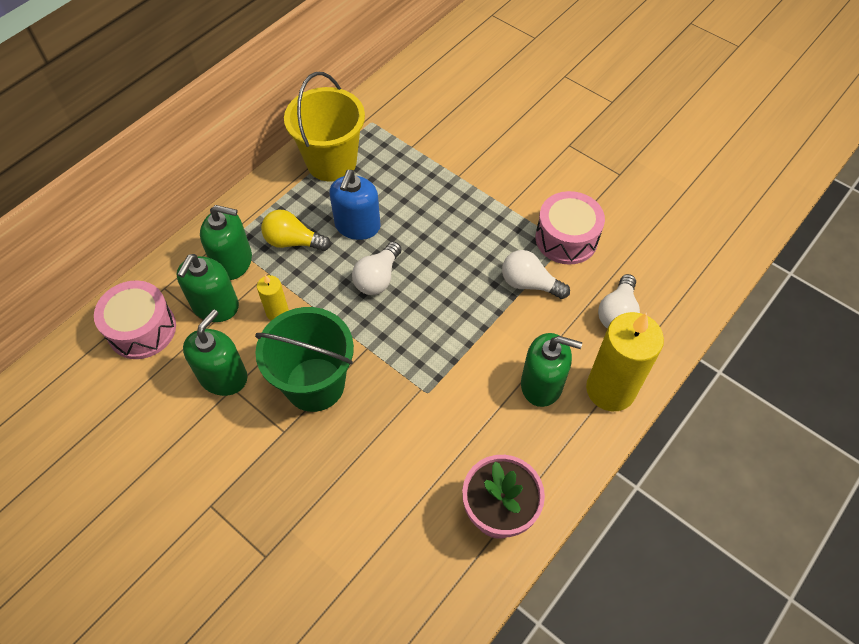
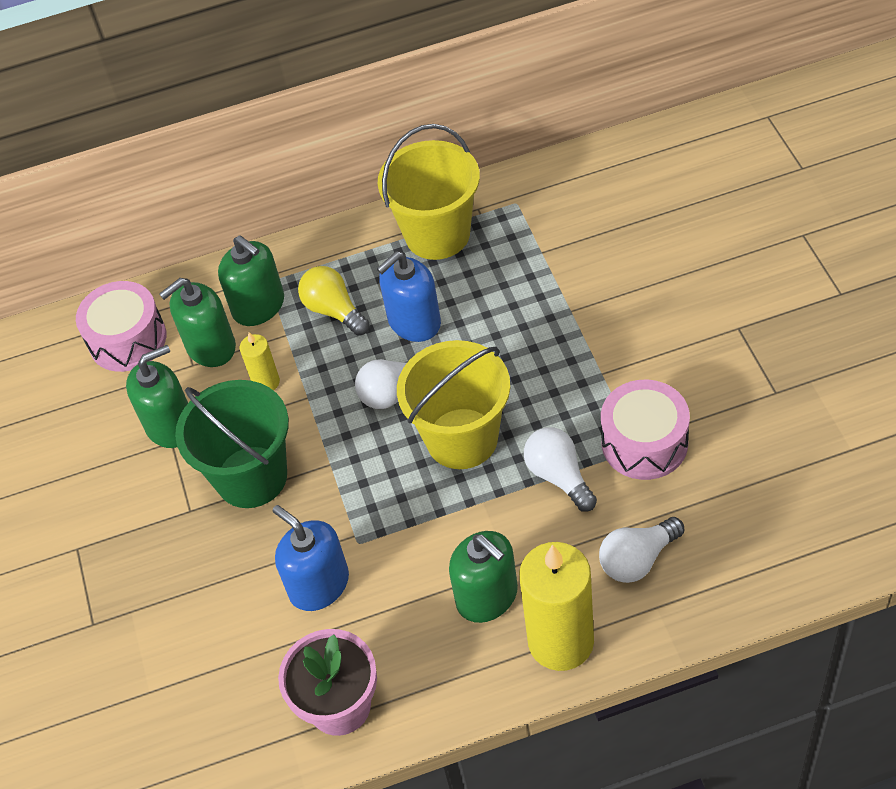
camera: 40 degrees right, 5 degrees down
none -> blue soap dispenser [273,505,349,611]
none -> yellow bucket [397,340,510,469]

